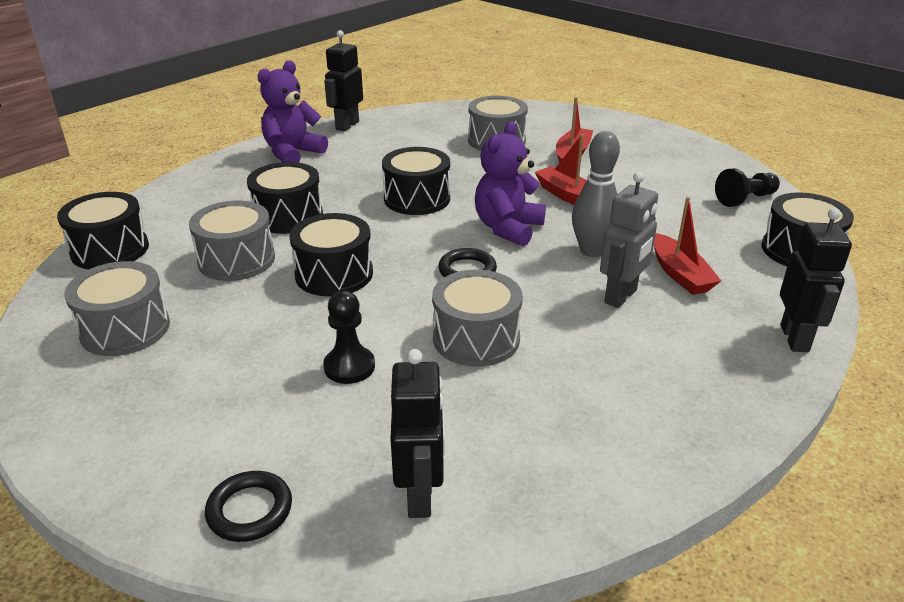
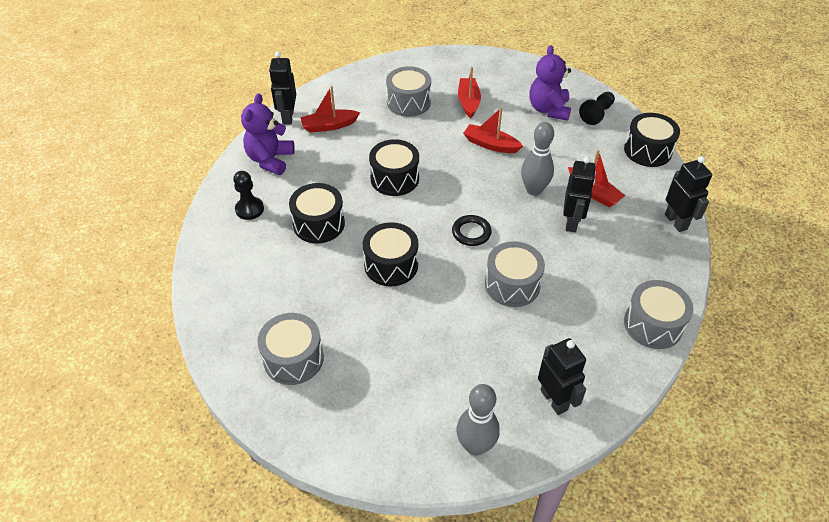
camera: 25 degrees left, 15 degrees up
black drum [57,192,149,269] -> none
grey drum [189,201,275,281] -> grey drum moved to [624,280,693,349]
black ring [205,471,292,542] -> grey bowling pin [456,384,500,456]
black pawn [323,291,375,384] -> black pawn moved to [233,171,264,220]
purple teddy bear [475,121,546,247] -> purple teddy bear moved to [529,45,571,121]
grey robot [600,172,658,308] -> black robot [563,157,596,232]
none -> red boat [300,86,360,133]

